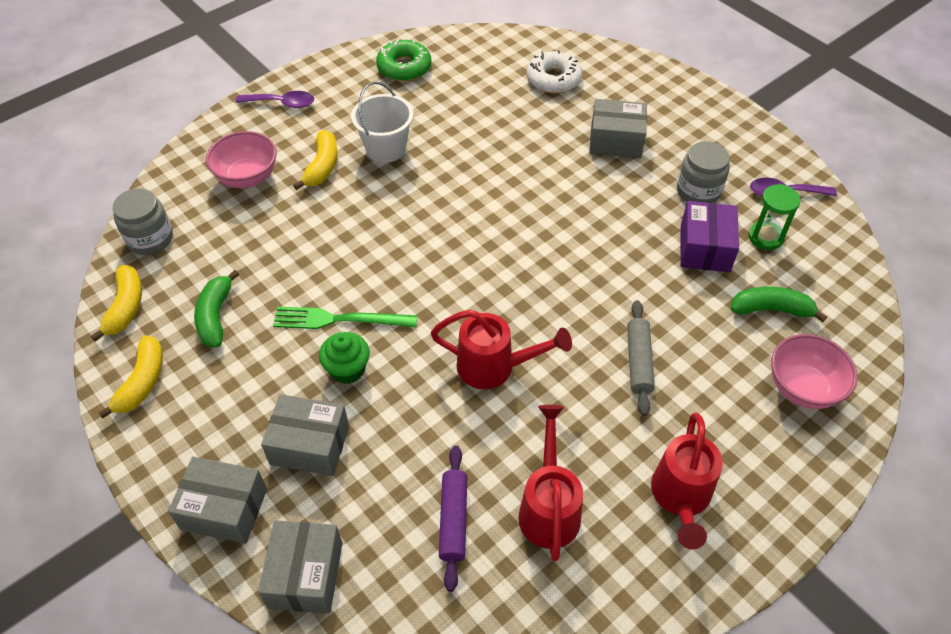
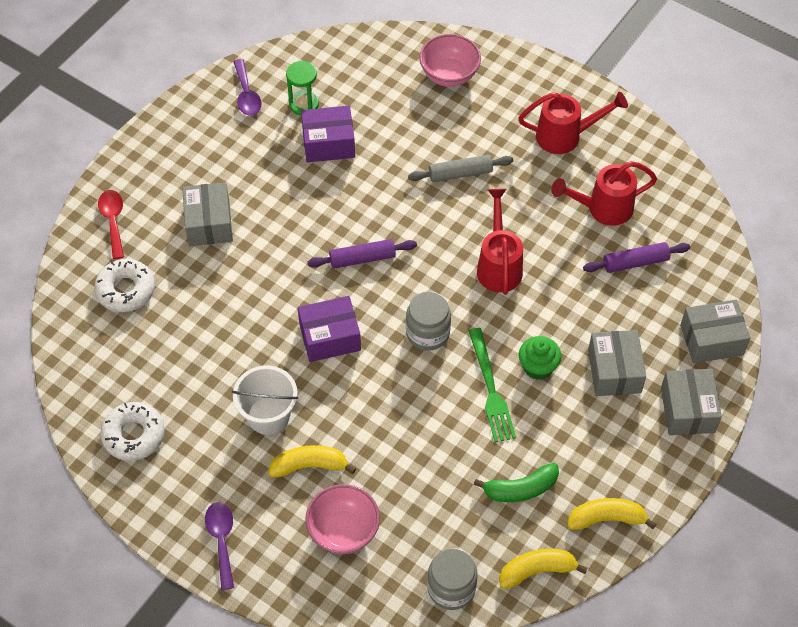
camera: 105 degrees left, 5 degrees up
green donut [376,39,431,81] -> white donut [100,402,165,461]
grey jar [677,141,730,203] -> grey jar moved to [406,291,451,351]
green banana [731,287,827,322] -> none
none -> red spoon [98,190,124,259]
none -> purple box [298,296,361,362]
none -> purple rolling pin [308,239,417,268]

